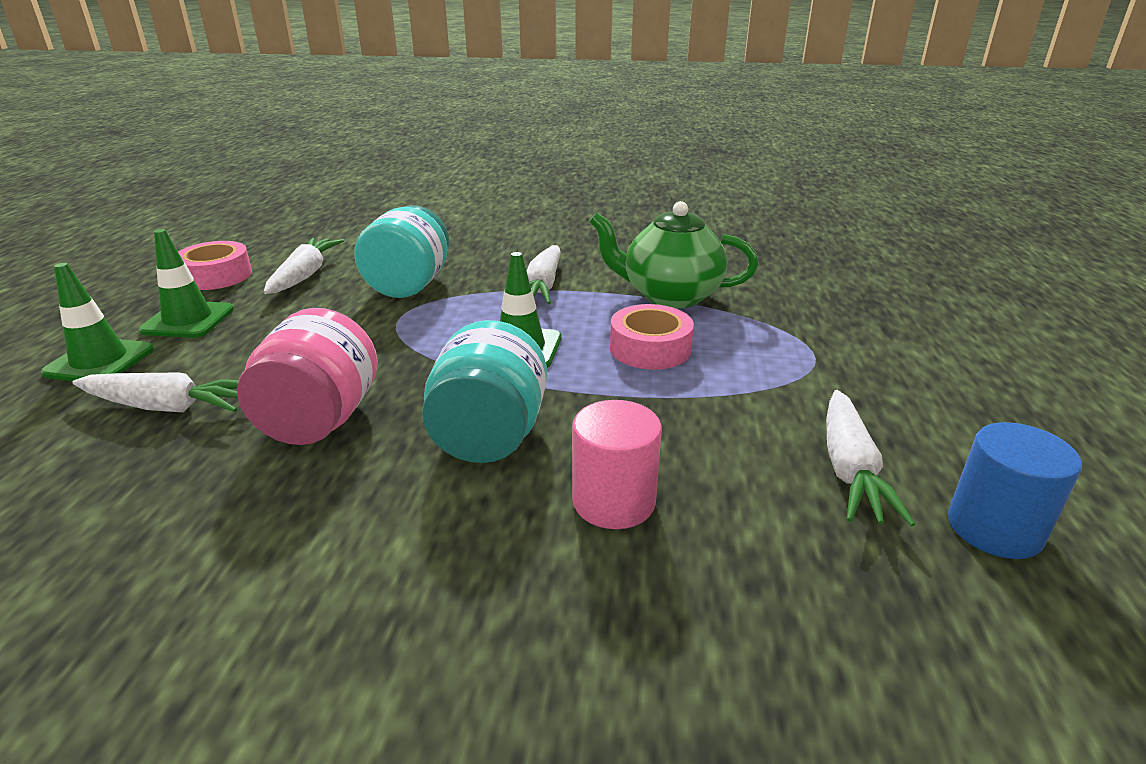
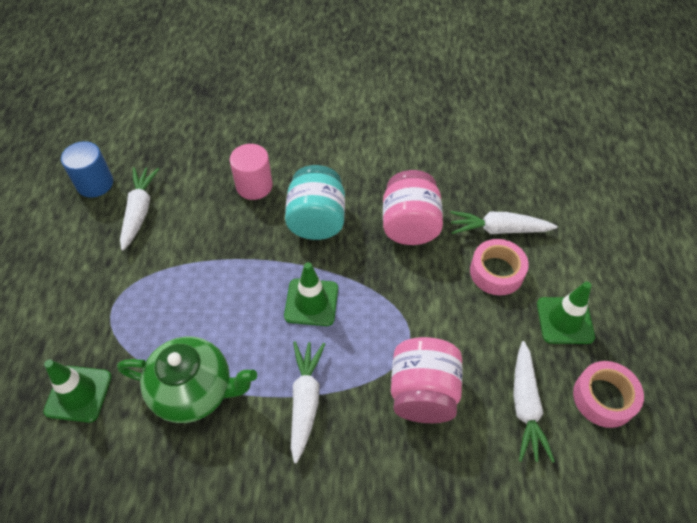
camera: 175 degrees right, 25 degrees up
green traffic cone [41,263,154,381] -> green traffic cone moved to [43,360,112,423]
turquoise jar [354,205,450,298] -> pink jar [391,337,463,423]
pink tape [610,304,694,370] -> pink tape moved to [470,239,529,295]

